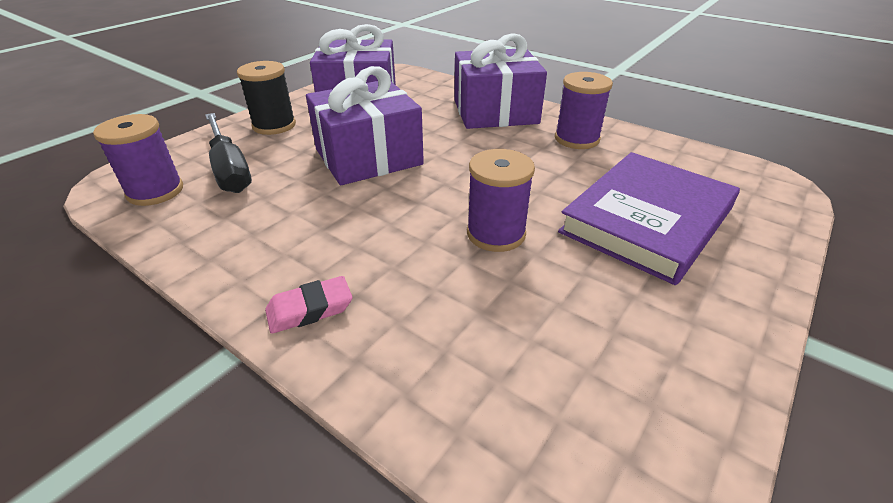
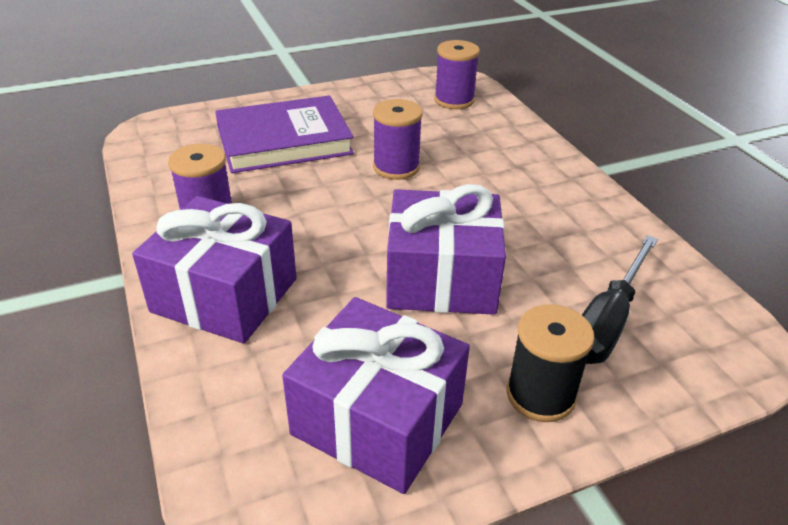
camera: 150 degrees left, 0 degrees up
purple spool [93,114,183,206] -> purple spool moved to [434,40,480,109]
black screwdriver [205,113,252,193] -> black screwdriver turned 150 degrees counterclockwise [582,235,658,364]
pink eraser [265,276,352,334] -> none

